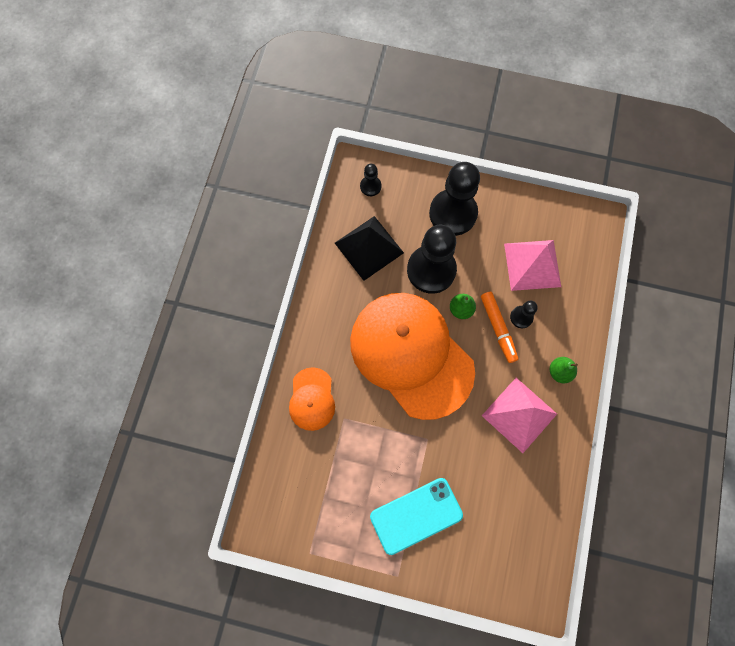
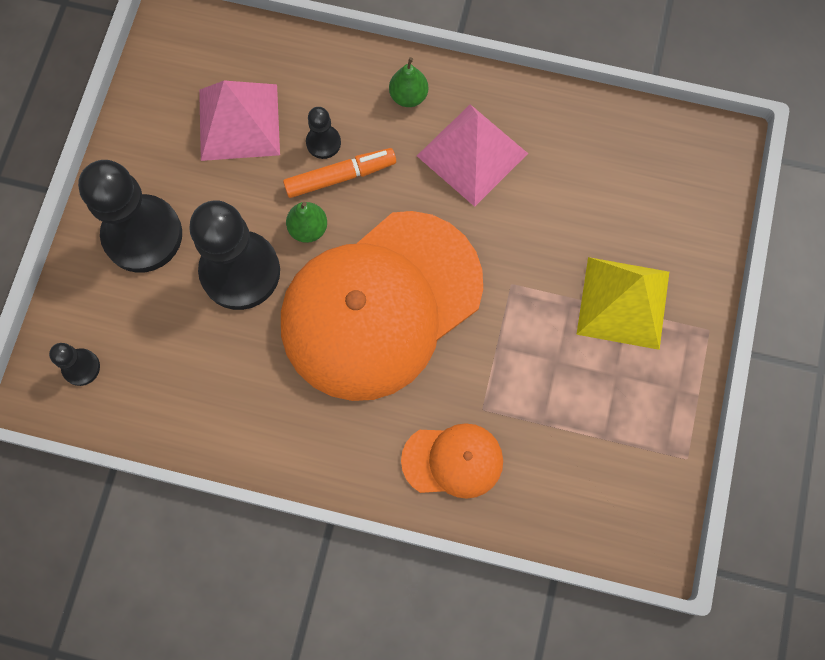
camera: 90 degrees left, 0 degrees up
black pyramid [335,216,404,281] -> none
turquoise phone [370,478,463,555] -> yellow pyramid [576,257,669,350]

